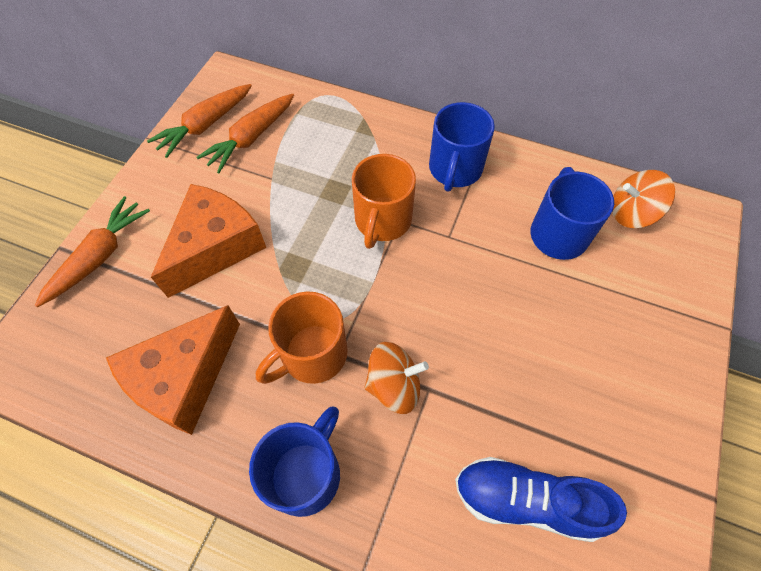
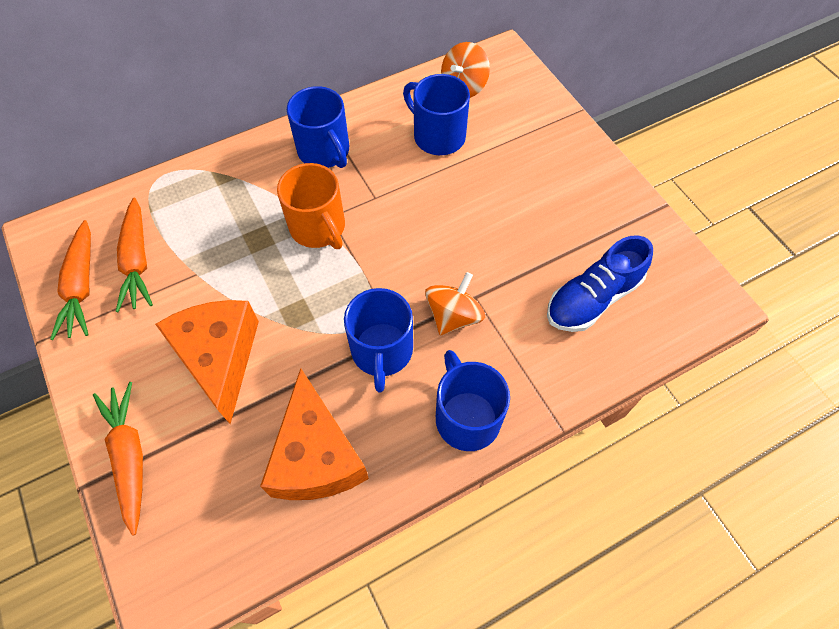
camera: 50 degrees left, 0 degrees up
orange mug [256,291,348,384] -> blue mug [344,288,413,392]

